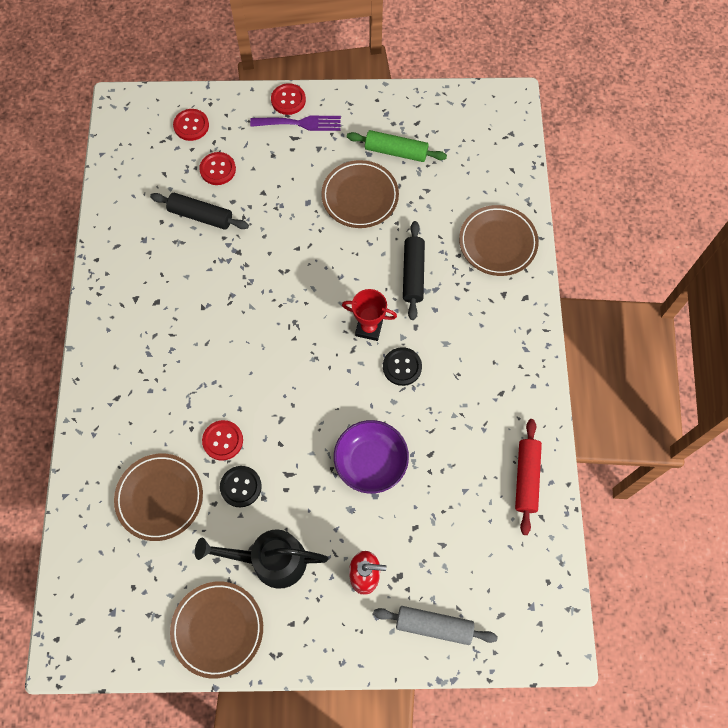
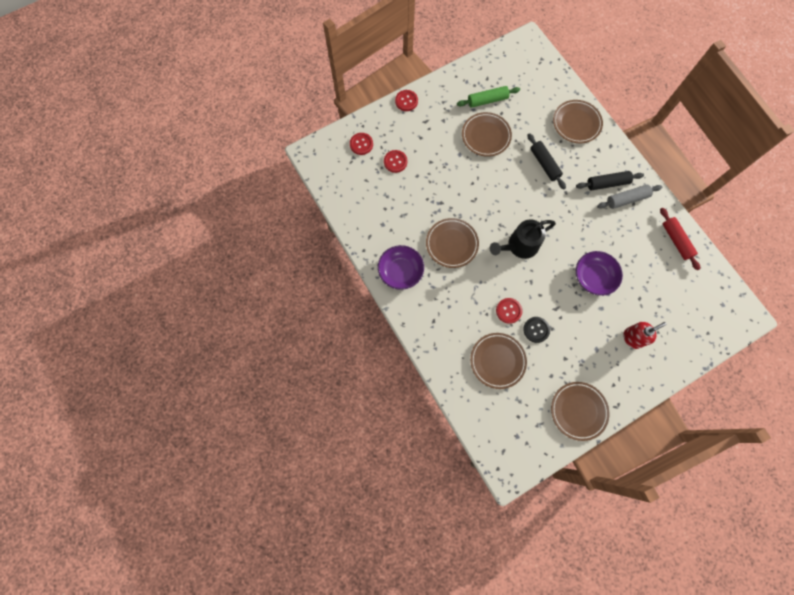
camera: 30 degrees left, 5 degrees up
black rolling pin [150,193,249,230] -> black rolling pin moved to [576,171,644,191]
black watering can [195,529,328,589] -> black watering can moved to [490,219,556,259]
purple fork [250,116,341,131] -> none
red trophy [342,289,397,341] -> none
grey rolling pin [373,606,498,645] -> grey rolling pin moved to [597,185,662,209]
black button [383,347,422,386] -> none
none -> purple bowl [378,245,424,290]
none -> brown plate [426,218,479,268]

